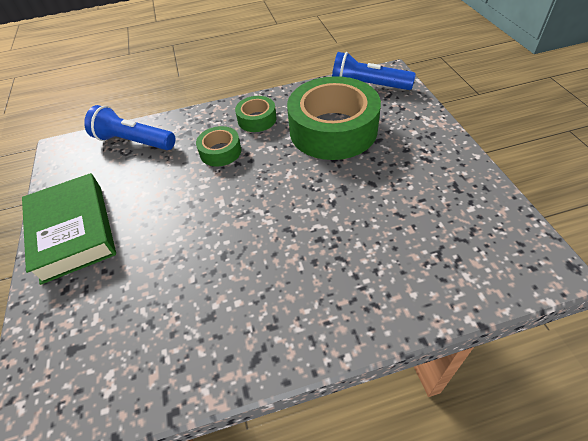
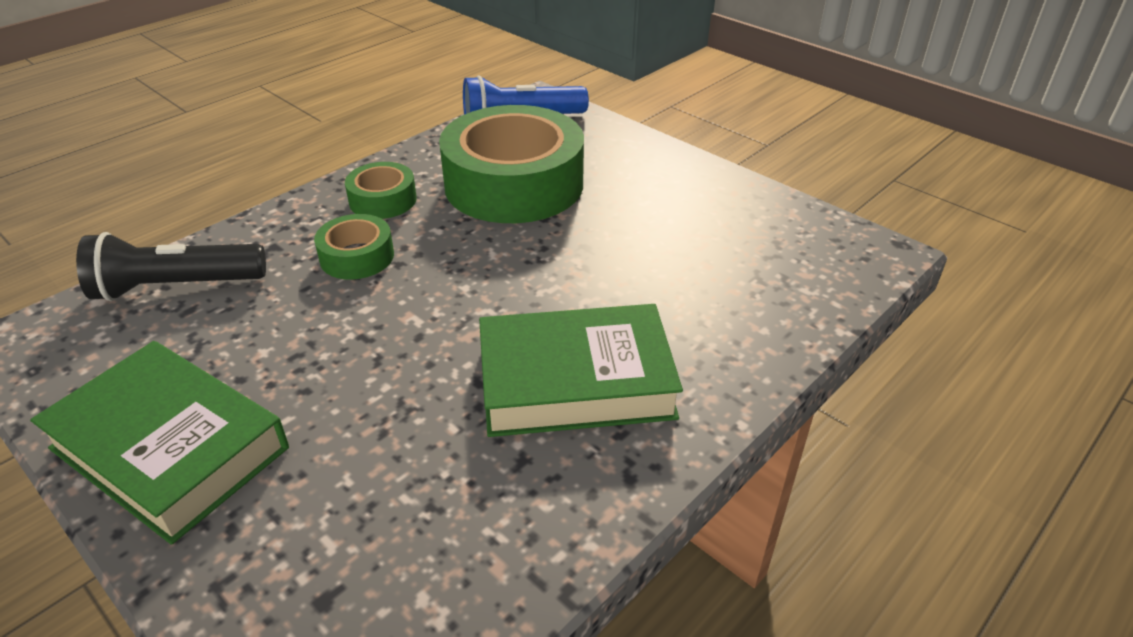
camera: 35 degrees left, 10 degrees down
blue flashlight [84,105,175,150] -> black flashlight [76,232,266,301]
none -> green book [479,304,683,437]

